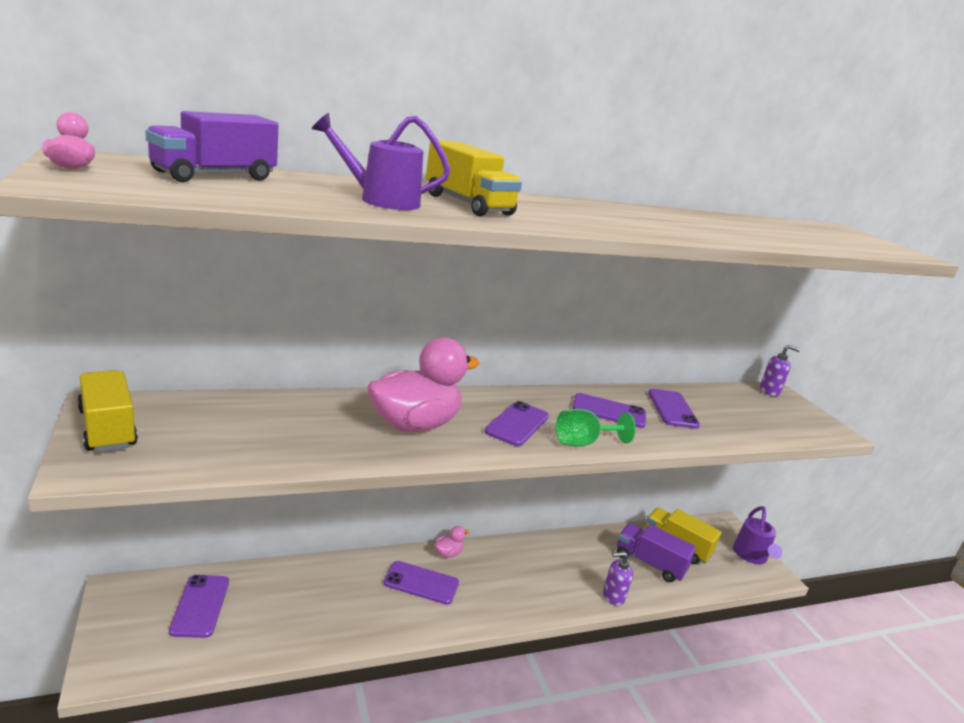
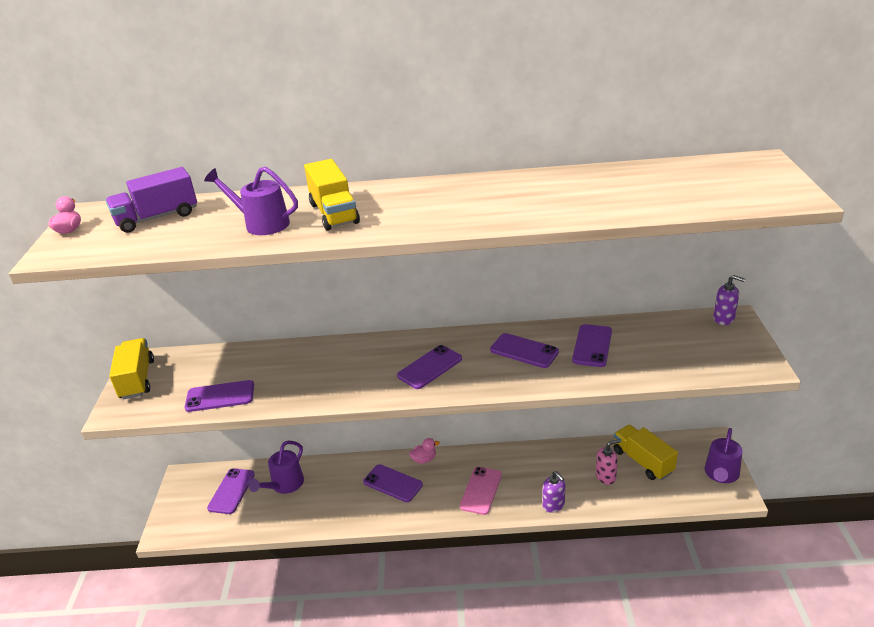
camera: 25 degrees right, 10 degrees up
pink duck [367,337,480,432] -> none
green goblet [556,409,636,447] -> none
purple soap dispenser [603,552,633,606] -> purple soap dispenser turned 135 degrees counterclockwise [542,471,565,513]
purple truck [617,523,696,582] -> pink soap dispenser [596,439,620,485]
none -> purple phone [185,380,254,412]
none -> purple watering can [249,441,304,494]
none -> pink phone [460,467,502,515]

